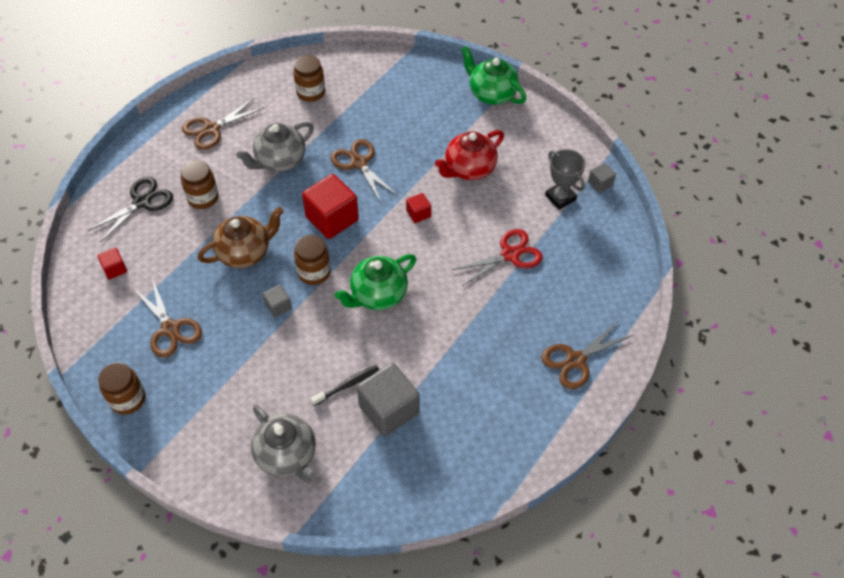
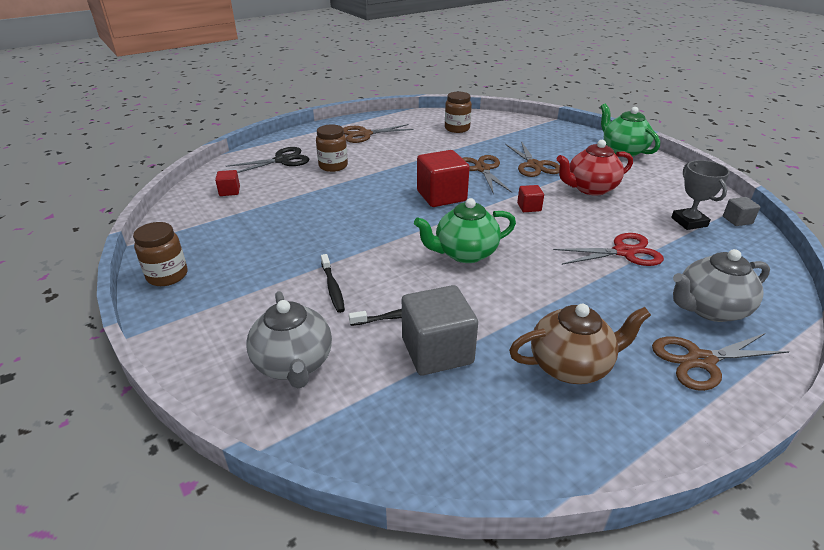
camera: 20 degrees right, 20 degrees down
brown scissors [133,278,202,358] -> brown scissors moved to [505,141,560,177]
brown teapot [198,207,283,268] -> brown teapot moved to [509,304,651,384]
grey teapot [236,122,314,172] -> grey teapot moved to [673,249,770,322]
grey cube [263,285,292,317] -> none
brown jar [294,235,331,285] -> none
none -> black toothbrush [321,254,345,313]

